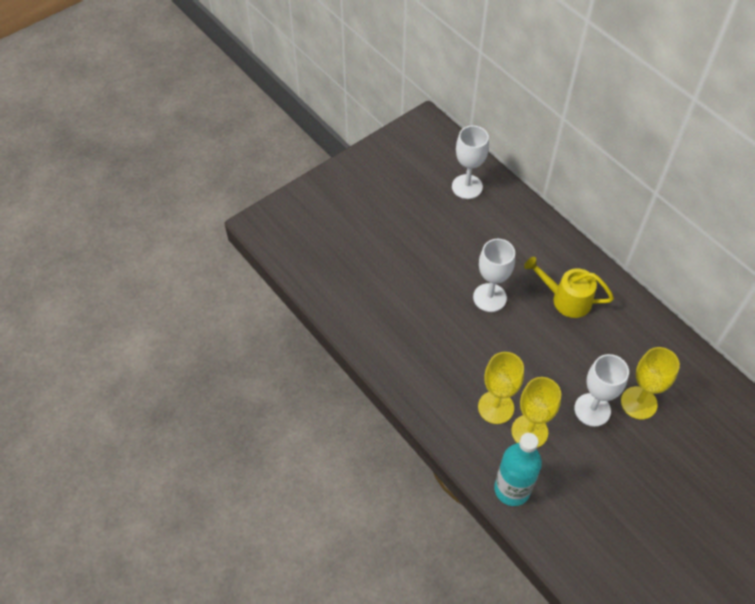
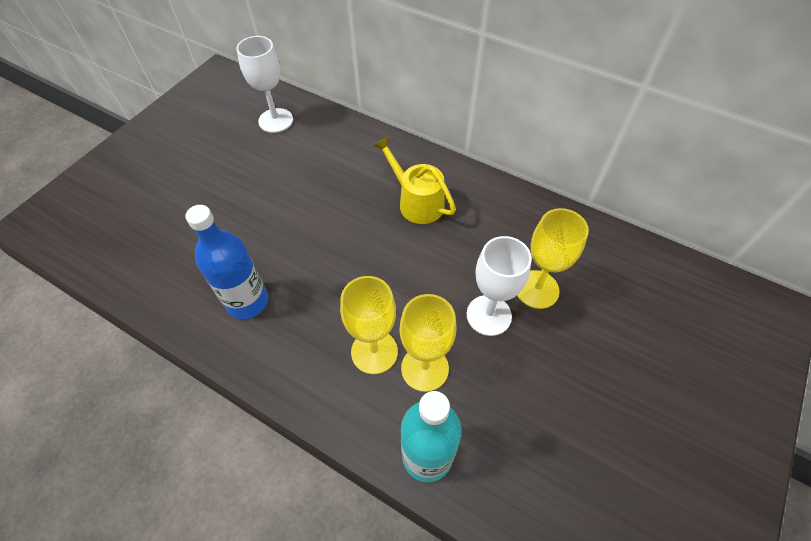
camera: 20 degrees left, 0 degrees up
white goblet [473,239,515,312] -> none
yellow watering can [524,257,614,318] -> yellow watering can turned 45 degrees clockwise [373,136,456,224]
none -> blue bottle [185,205,268,319]

